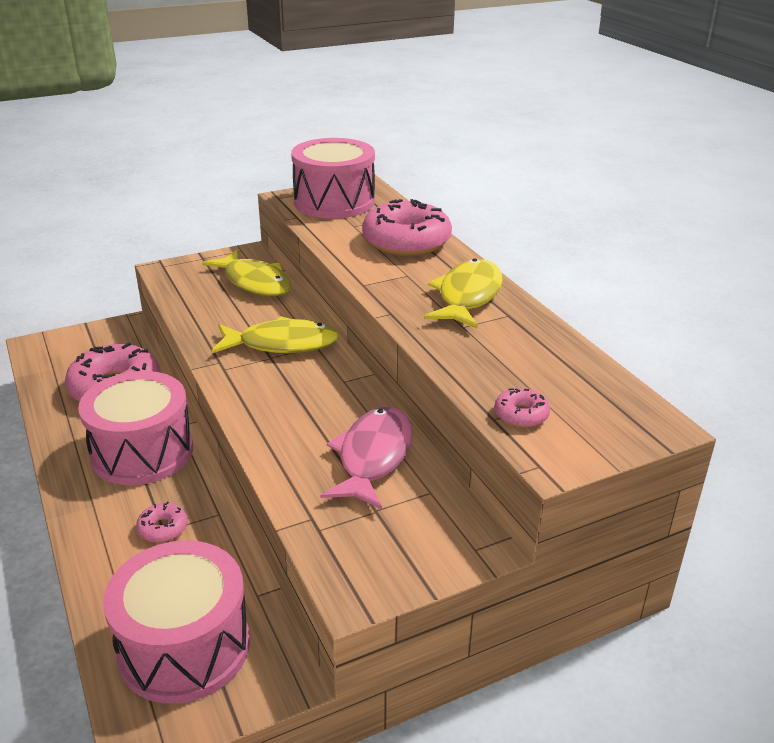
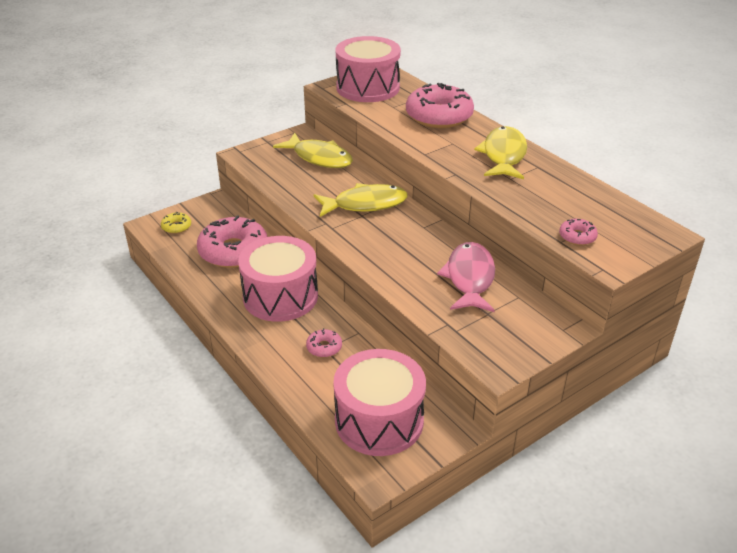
camera: 10 degrees left, 5 degrees up
none -> yellow donut [161,212,191,234]

